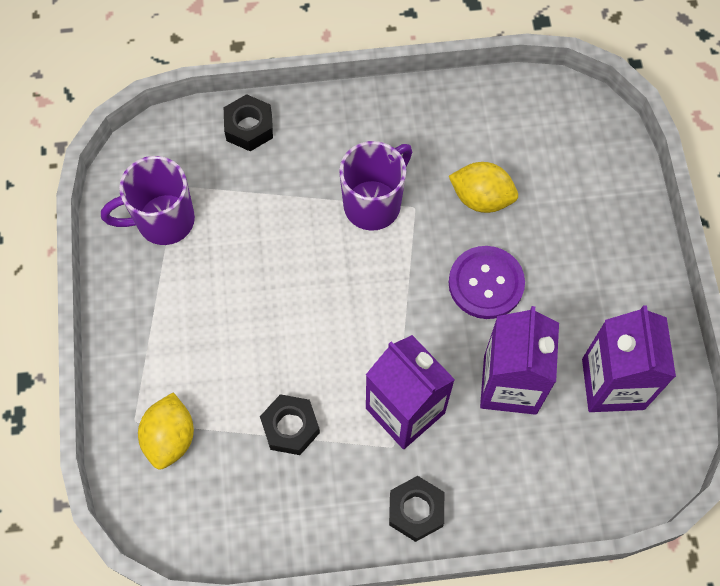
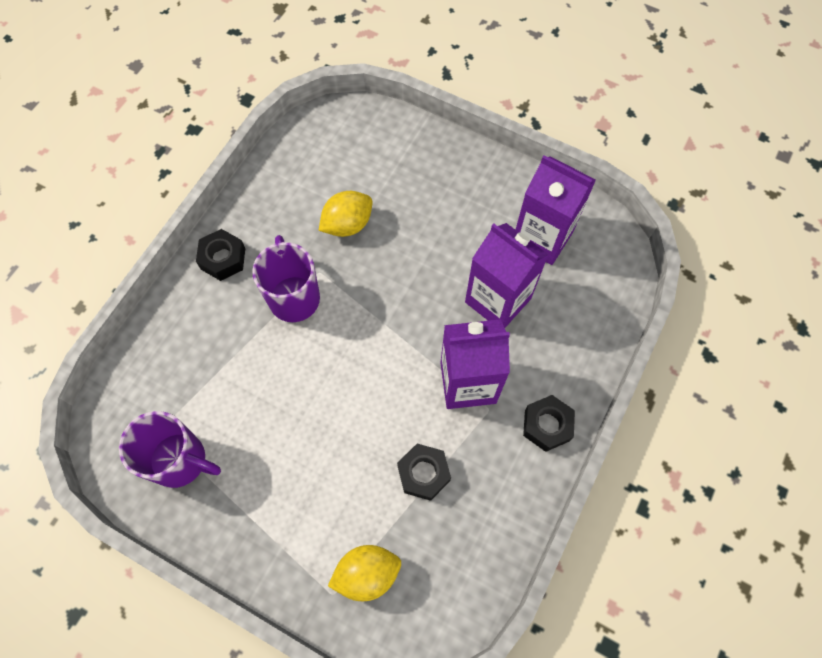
camera: 55 degrees left, 0 degrees up
purple mug [101,156,195,245] -> purple mug turned 90 degrees counterclockwise [119,411,221,488]
yellow lemon [138,392,194,469] -> yellow lemon turned 60 degrees counterclockwise [328,545,401,601]
black nut [224,94,273,151] -> black nut moved to [196,229,245,281]
purple button [448,246,525,319] -> none

